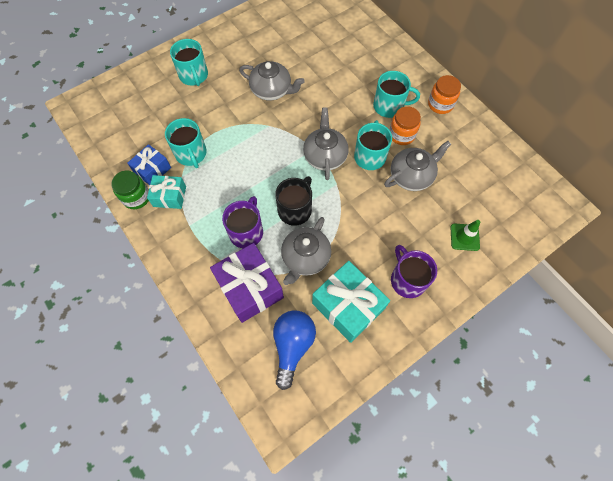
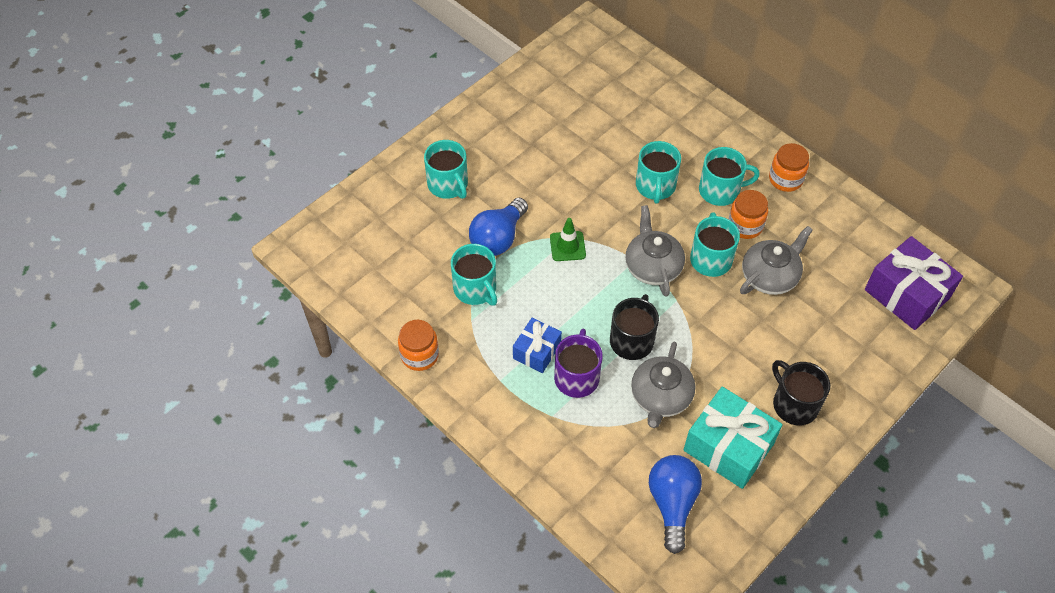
camera: 10 degrees left, 10 degrees down
green jar [111,171,149,209] -> orange jar [398,320,439,371]
blue gift [127,144,171,185] -> blue gift moved to [513,318,562,373]
turquoise gift [147,175,186,209] -> none
purple gift [210,243,284,323] -> purple gift moved to [865,236,963,330]
grey teapot [239,61,305,101] -> none
purple mug [391,245,437,298] -> black mug [772,360,830,425]
green traffic cone [450,220,480,251] -> green traffic cone moved to [550,218,586,261]
none -> blue light bulb [469,198,528,256]
none -> turquoise mug [636,141,681,204]

